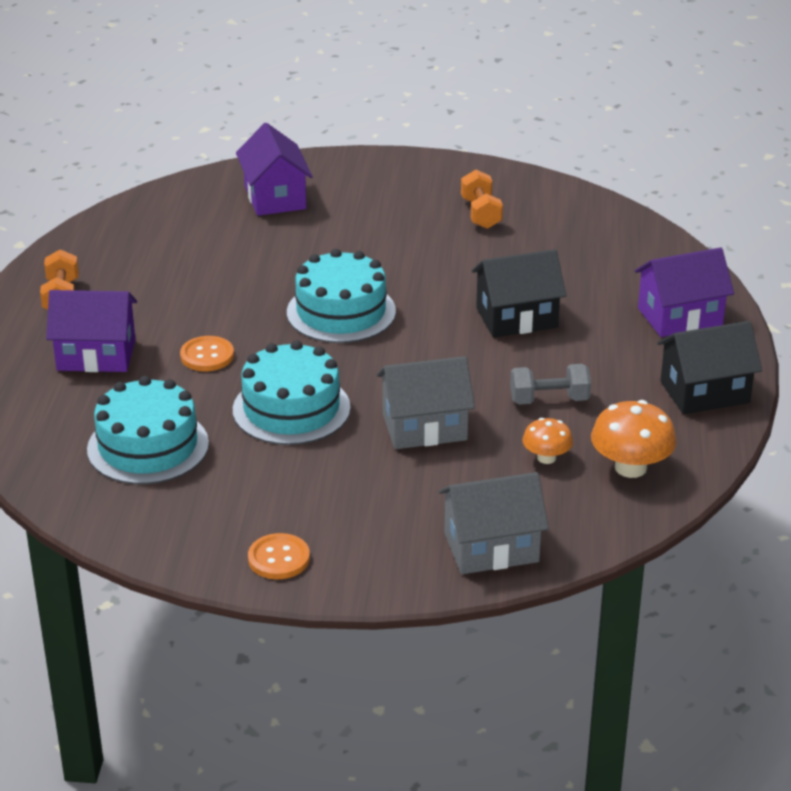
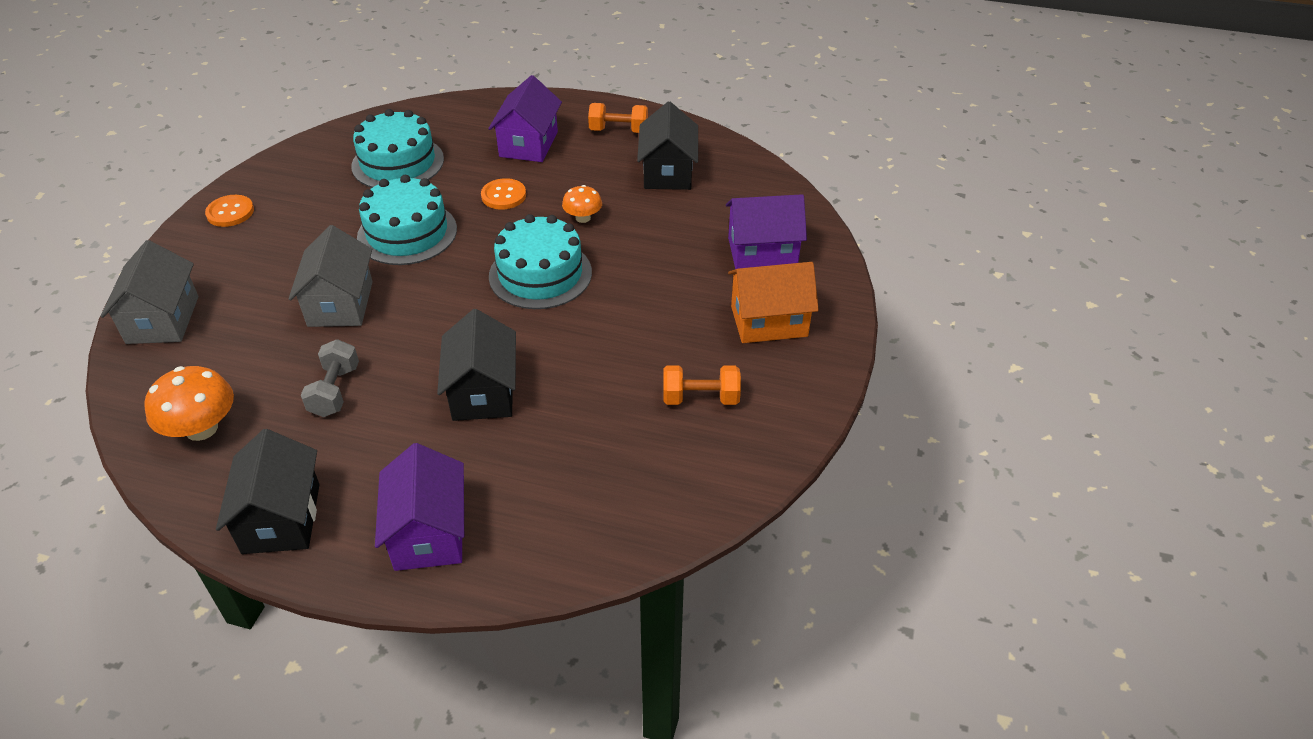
camera: 100 degrees right, 10 degrees up
orange mushroom [523,418,573,464] -> orange mushroom moved to [562,185,602,223]
none -> black house [637,101,698,190]
none -> orange house [728,262,819,343]

